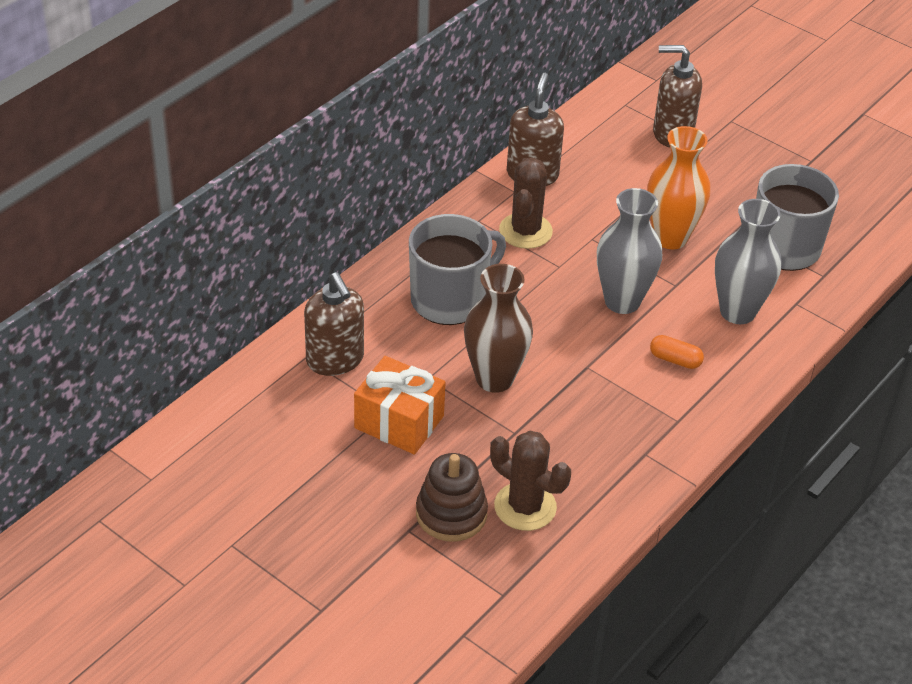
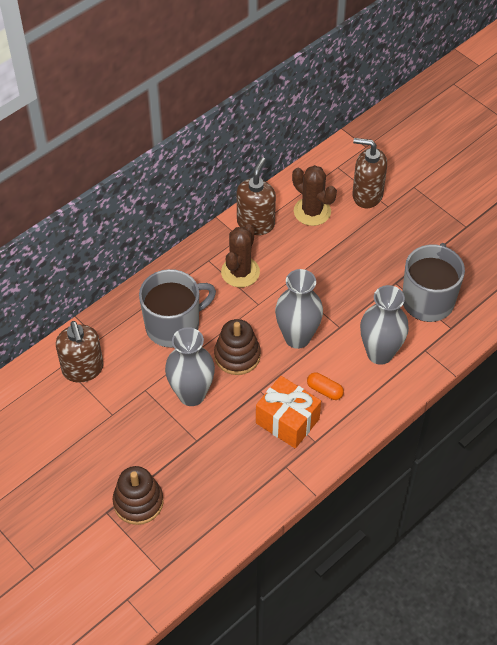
camera: 10 degrees right, 10 degrees up
orange gift [354,356,446,454] -> orange gift moved to [256,376,321,448]
brown vase [464,264,533,393] -> grey vase [165,327,215,406]
brown cactus [490,431,571,531] -> brown cactus moved to [292,165,337,226]
orange vase [647,126,710,249] -> none
none -> brown stacking toy [214,319,261,375]

